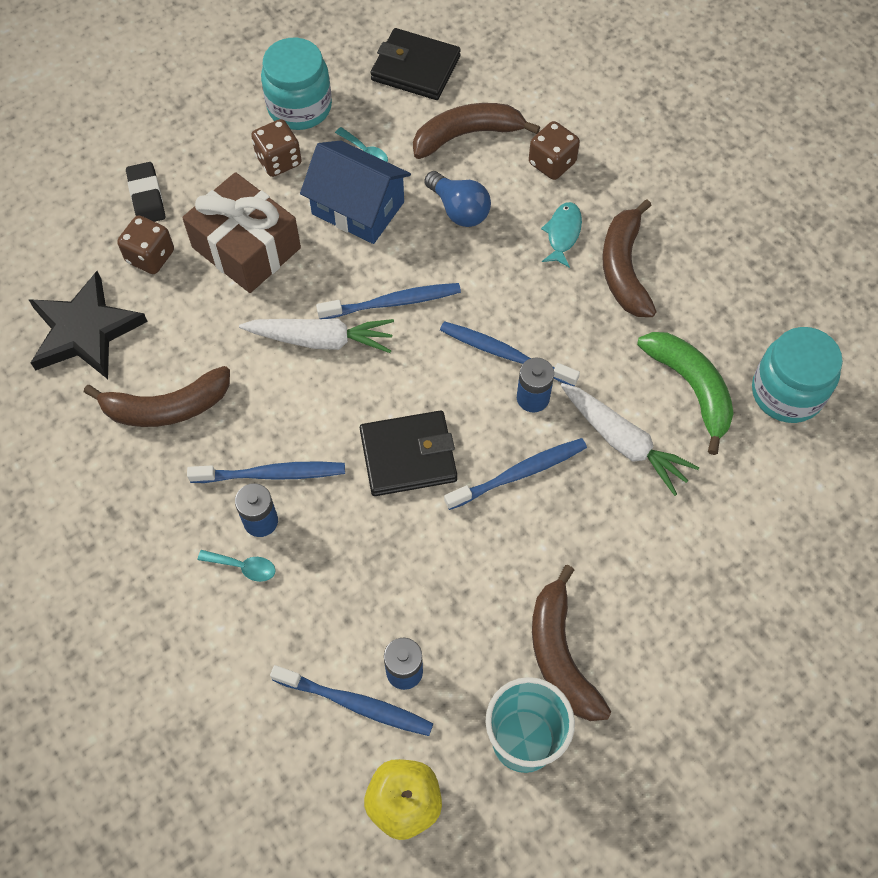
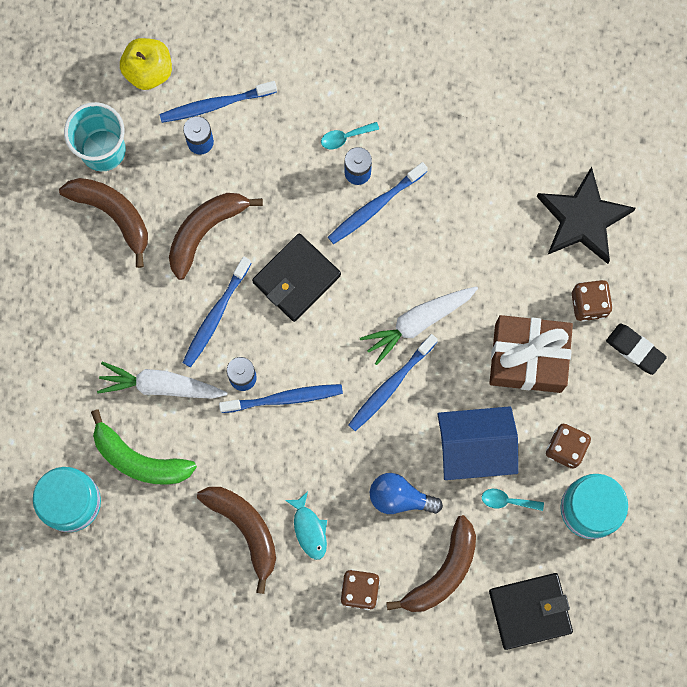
camera: 145 degrees right, 15 degrees up
brown banana [84,366,230,427] -> brown banana moved to [169,193,263,280]

